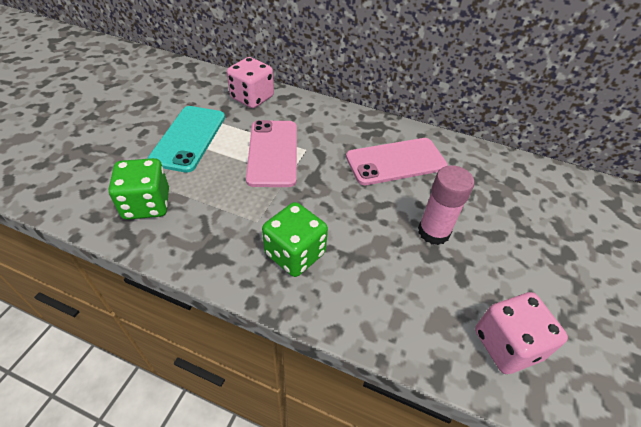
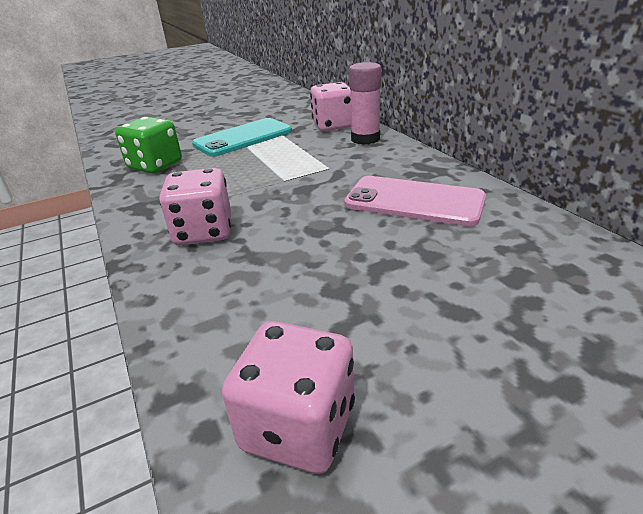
camera: 45 degrees right, 15 degrees down
pink phone [246,120,297,187] -> none
green dice [262,202,328,277] -> pink dice [159,168,231,245]
pink glue stick [418,165,475,245] -> pink glue stick moved to [349,62,381,145]

